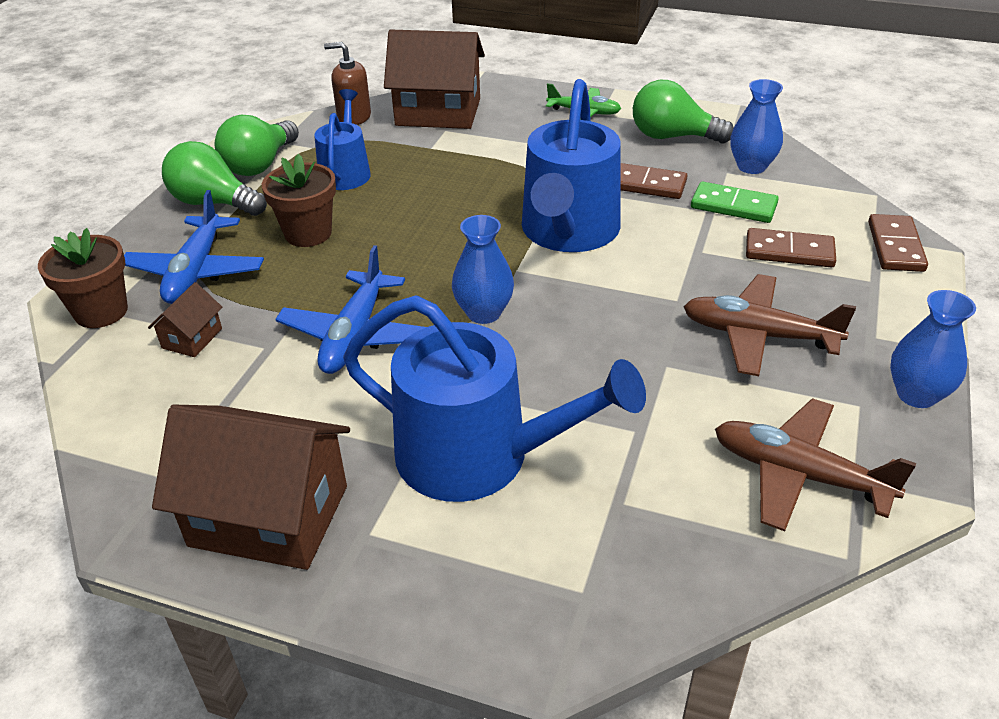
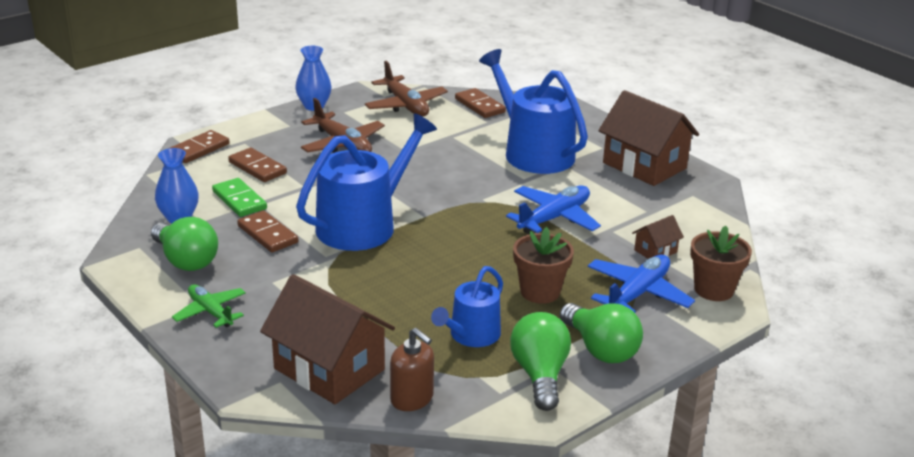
camera: 150 degrees left, 10 degrees down
green light bulb [215,115,299,176] -> green light bulb turned 60 degrees counterclockwise [510,312,571,411]
blue vase [452,215,514,324] -> none
none -> brown domino [455,88,506,118]

